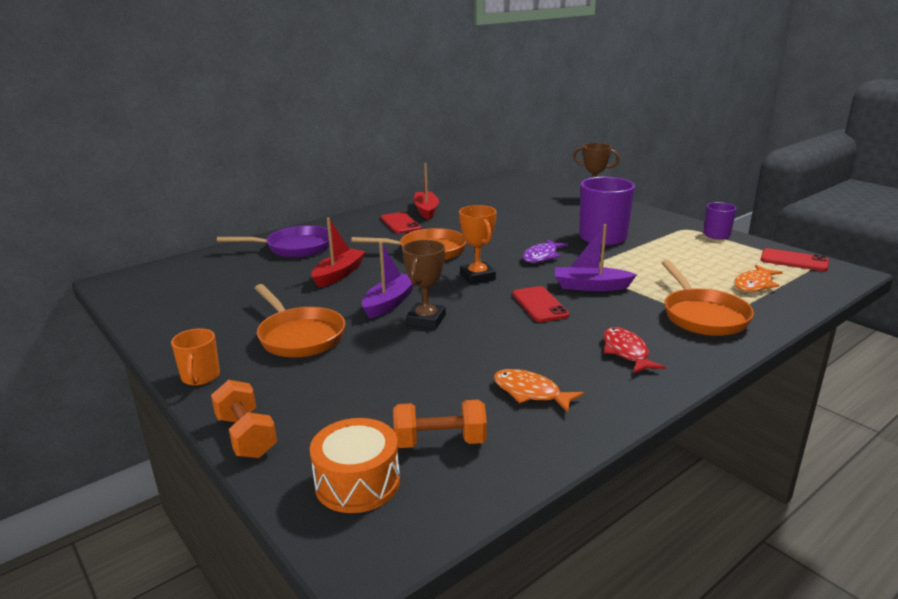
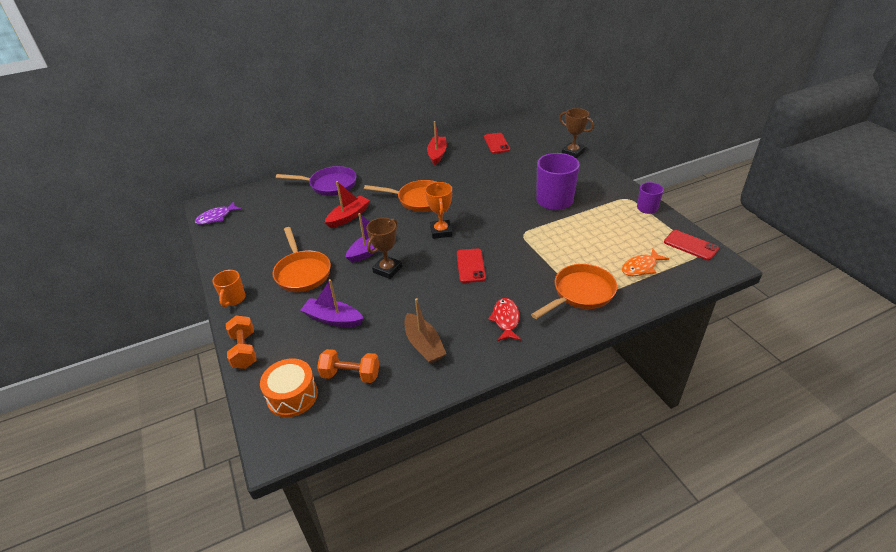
camera: 15 degrees right, 15 degrees up
red phone [381,212,421,234] -> red phone moved to [484,133,510,154]
orange fish [494,369,584,412] -> brown boat [405,298,446,364]
purple fish [522,239,568,263] -> purple fish moved to [195,201,242,225]
purple boat [555,224,637,291] -> purple boat moved to [300,279,364,327]
orange pan [661,260,754,336] -> orange pan turned 135 degrees counterclockwise [531,264,617,319]

